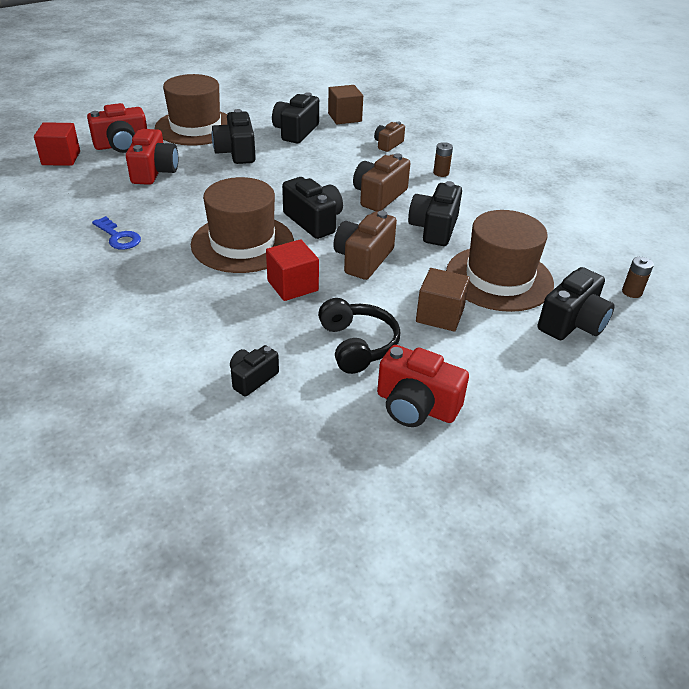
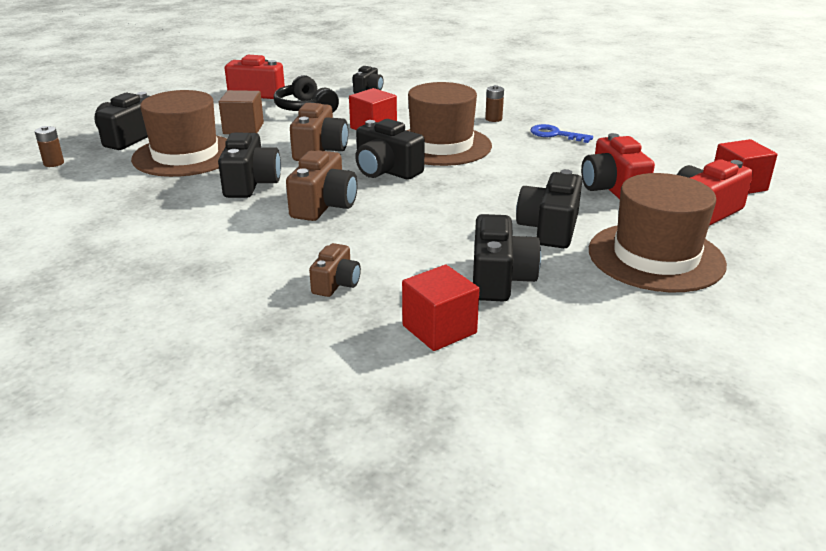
camera: 165 degrees right, 10 degrees down
black camera [211,109,256,164] -> black camera turned 135 degrees counterclockwise [516,169,582,248]
brown cube [328,85,363,124] -> red cube [402,265,479,351]
brown battery [433,142,453,177] -> brown battery moved to [485,85,504,122]

